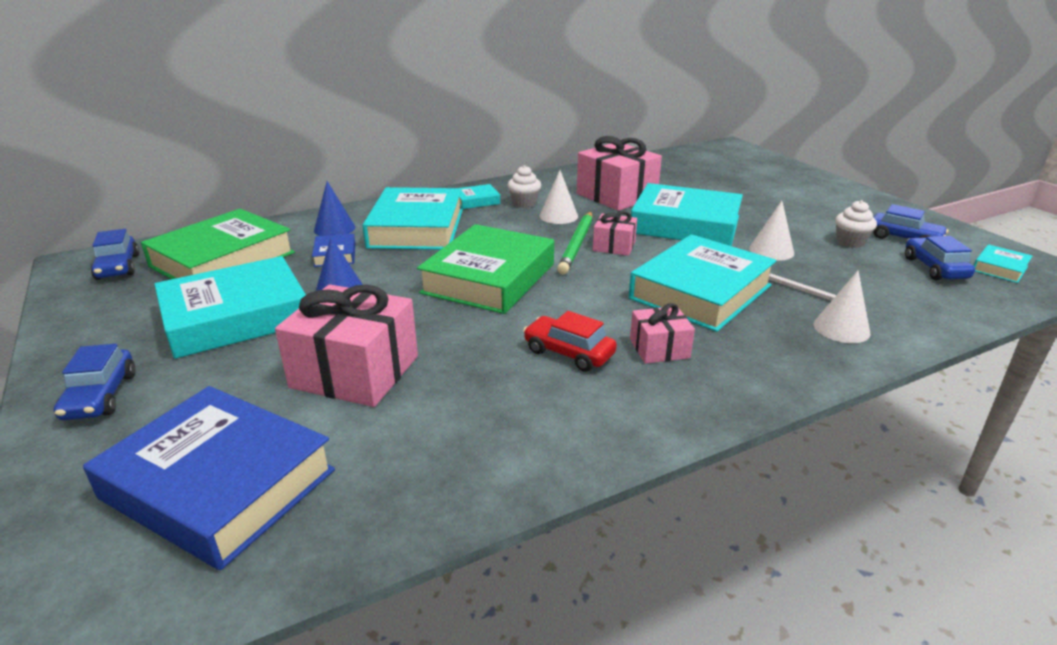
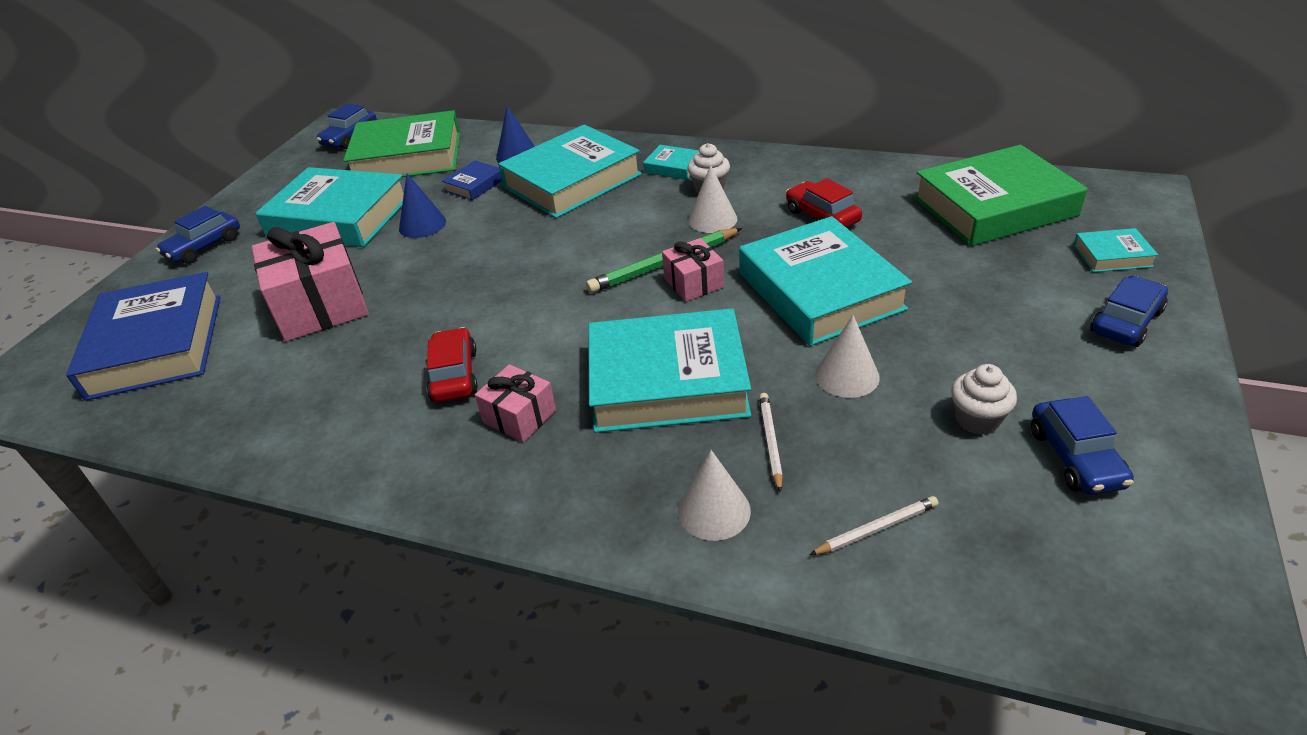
camera: 50 degrees right, 10 degrees up
green book [417,224,554,314] -> green book moved to [913,145,1087,246]
pink gift [577,136,662,211] -> red car [786,178,862,228]
blue car [905,236,975,280] -> blue car moved to [1090,276,1168,347]
turquoise book [974,244,1032,283] -> turquoise book moved to [1073,228,1158,272]
none -> white pencil [809,496,938,555]

